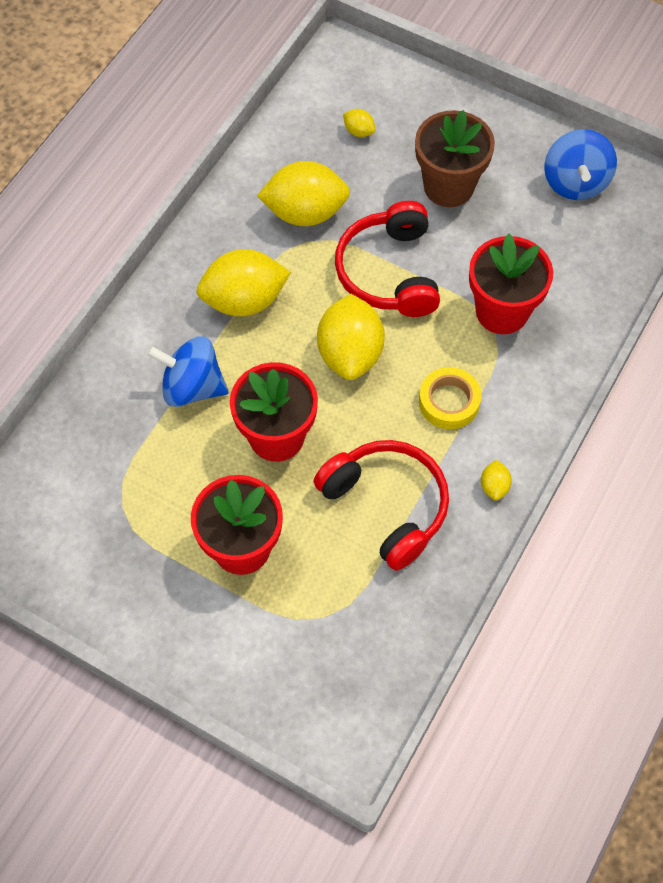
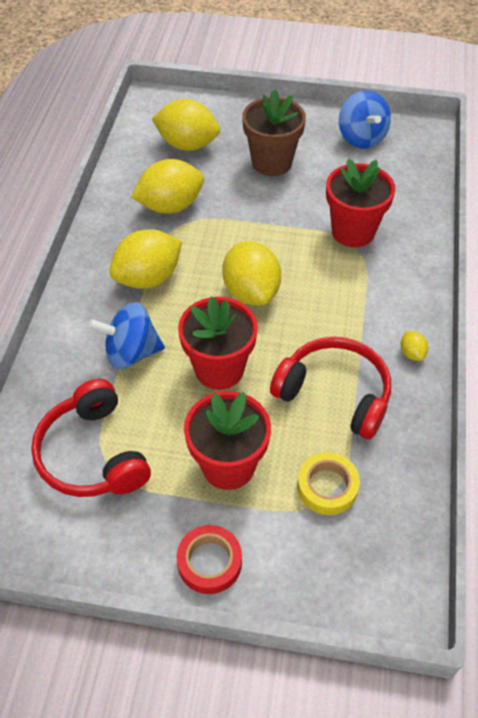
camera: 20 degrees left, 10 degrees down
red headphones [335,201,440,317] -> red headphones moved to [31,379,151,497]
yellow lemon [343,109,375,137] -> yellow lemon [152,99,220,151], size x2.30
yellow tape [419,367,481,429] -> yellow tape moved to [297,452,360,515]
none -> red tape [177,525,242,594]

